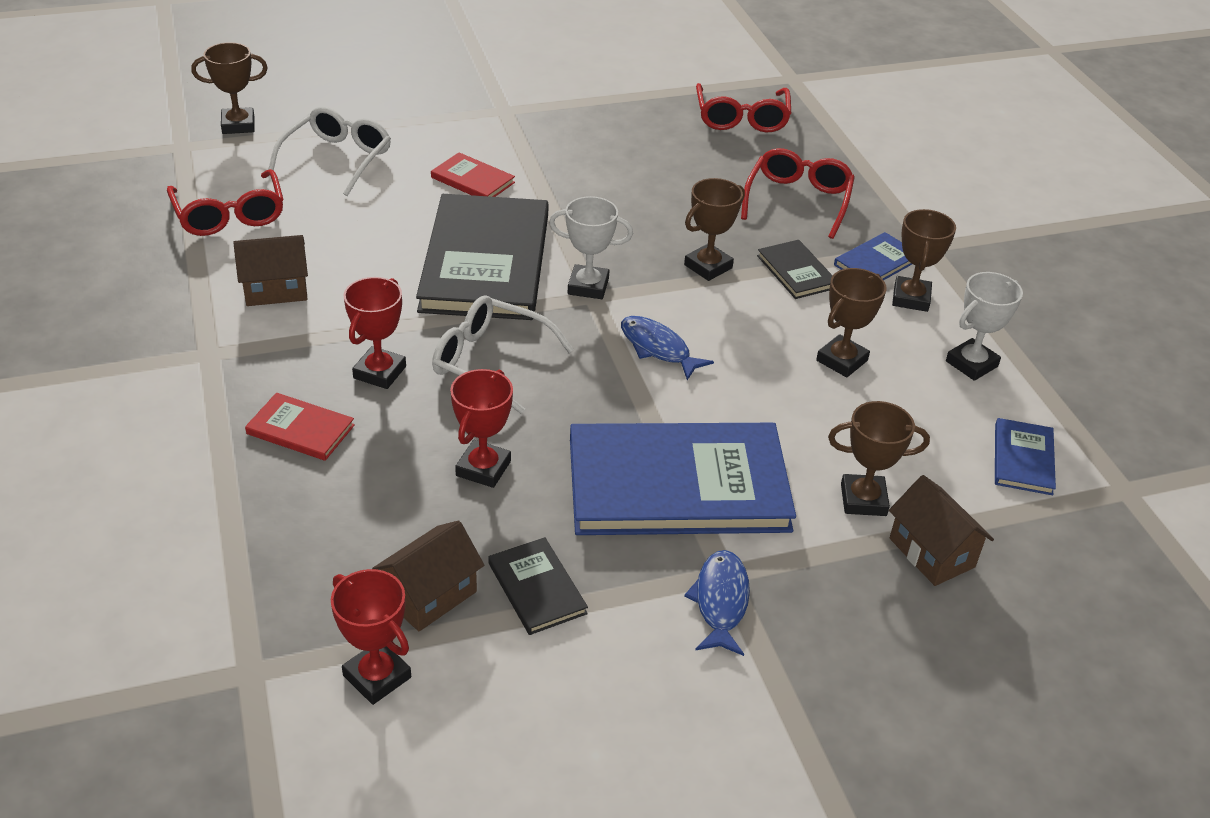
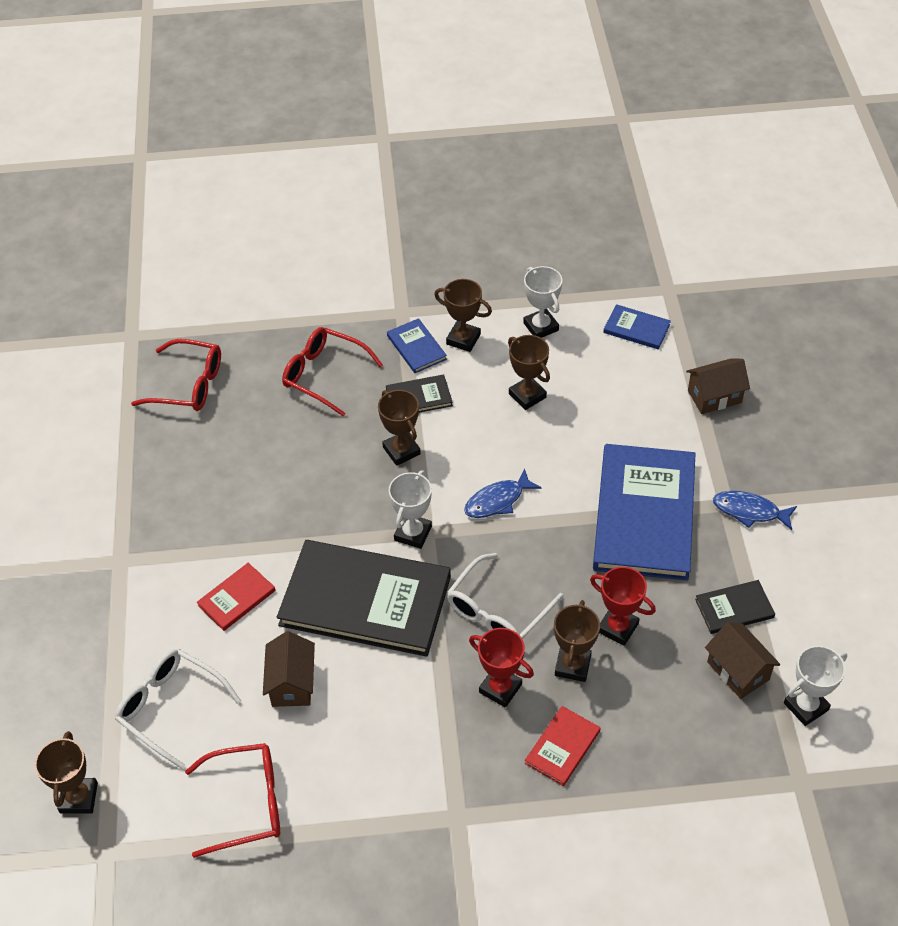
camera: 75 degrees left, 10 degrees up
brown house [233,235,308,306] -> brown house moved to [263,631,315,707]
red trophy [331,569,411,705] -> white trophy [784,646,847,726]
brown trophy [828,401,930,516] -> brown trophy moved to [554,600,600,682]

